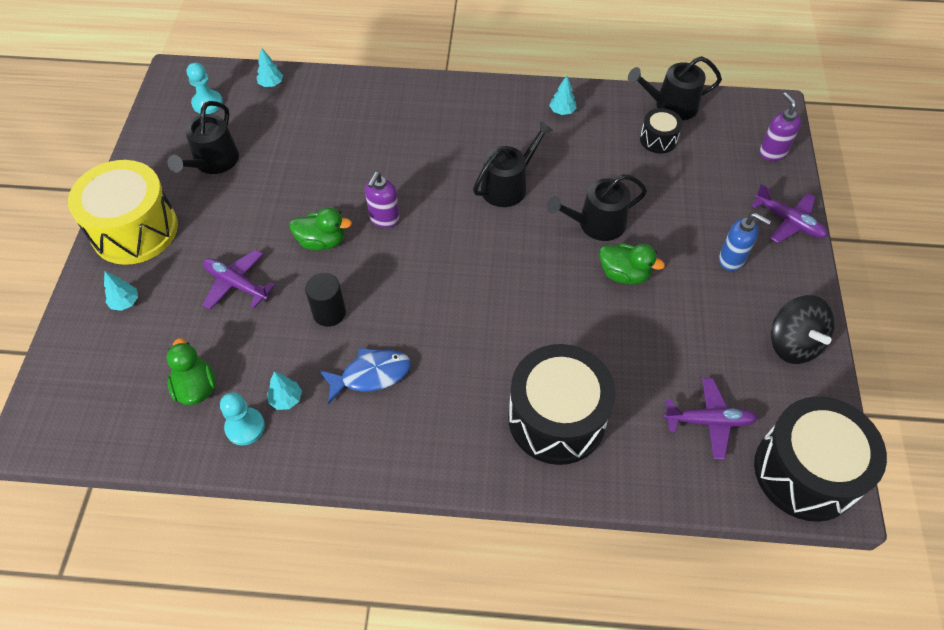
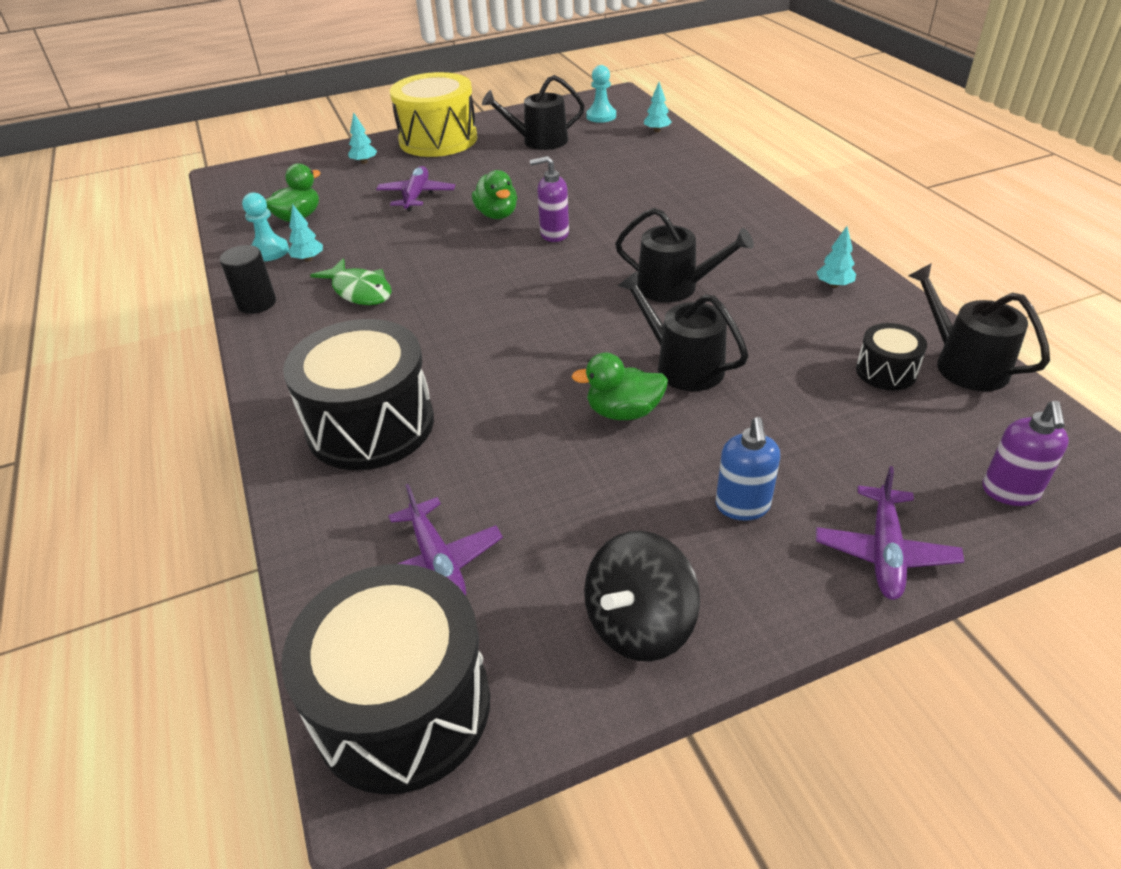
camera: 65 degrees right, 15 degrees down
black cylinder [305,273,346,327] -> black cylinder moved to [220,245,276,314]
blue fish [319,348,411,404] -> green fish [310,258,392,305]
green duck [599,244,665,284] -> green duck turned 90 degrees clockwise [571,353,668,420]
purple soap dispenser [759,92,801,161] -> purple soap dispenser turned 150 degrees clockwise [982,401,1069,506]

